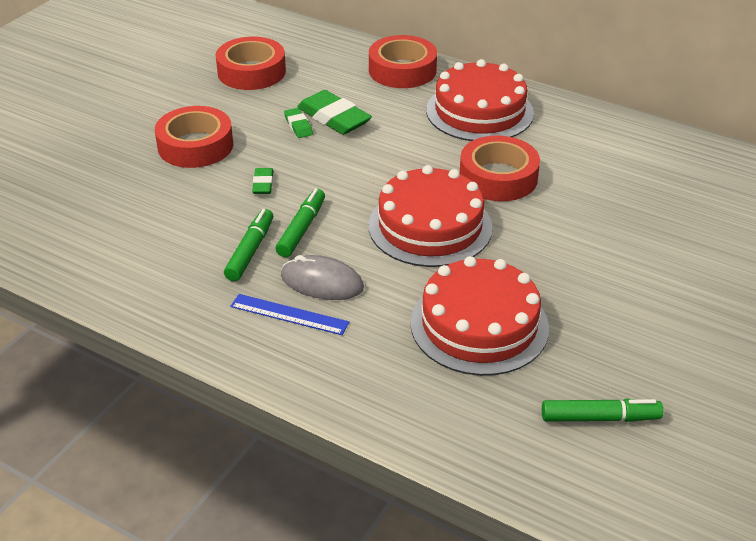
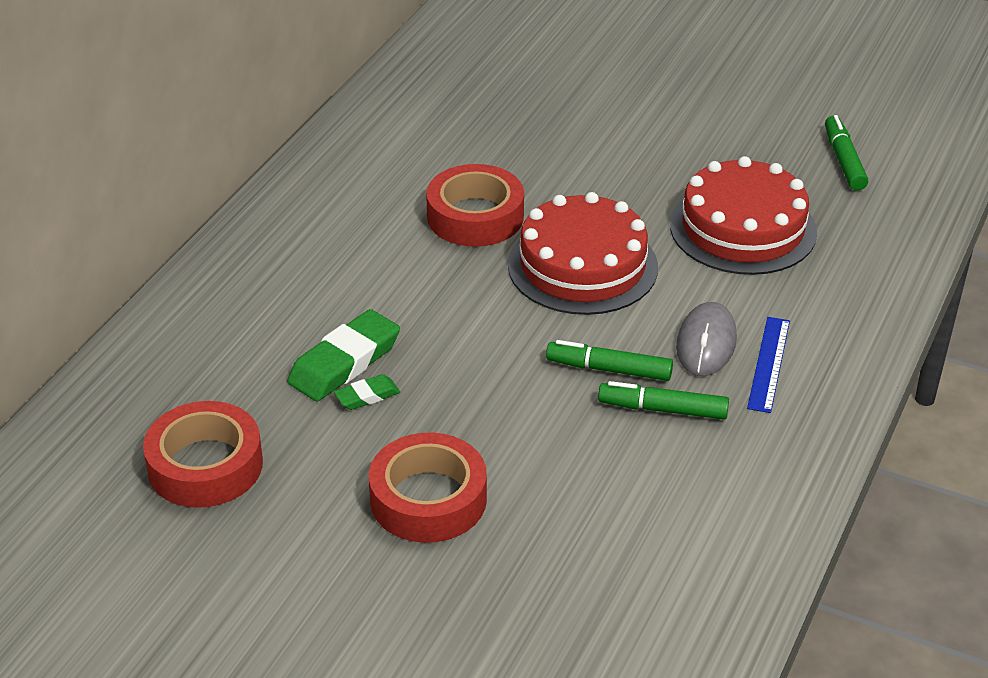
camera: 95 degrees left, 0 degrees up
green eraser [252,168,273,194] -> none
red tape [369,35,437,88] -> none
red cake [426,59,534,141] -> none

